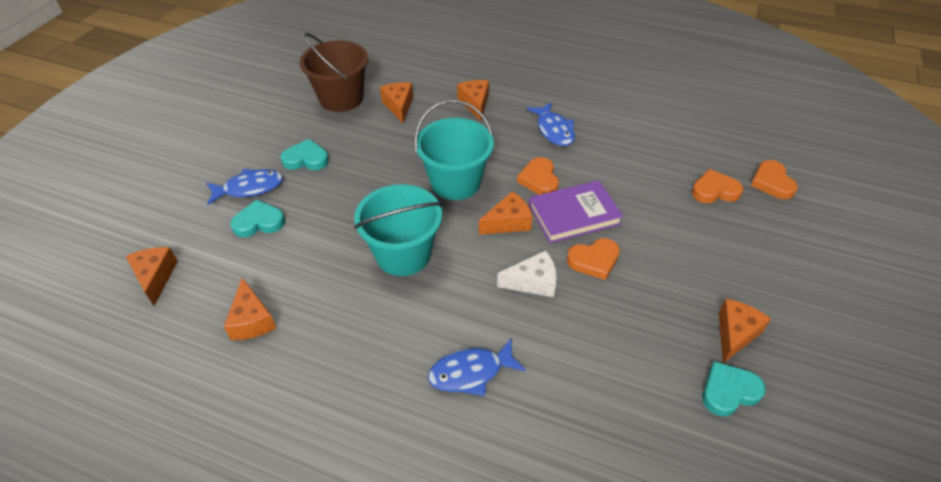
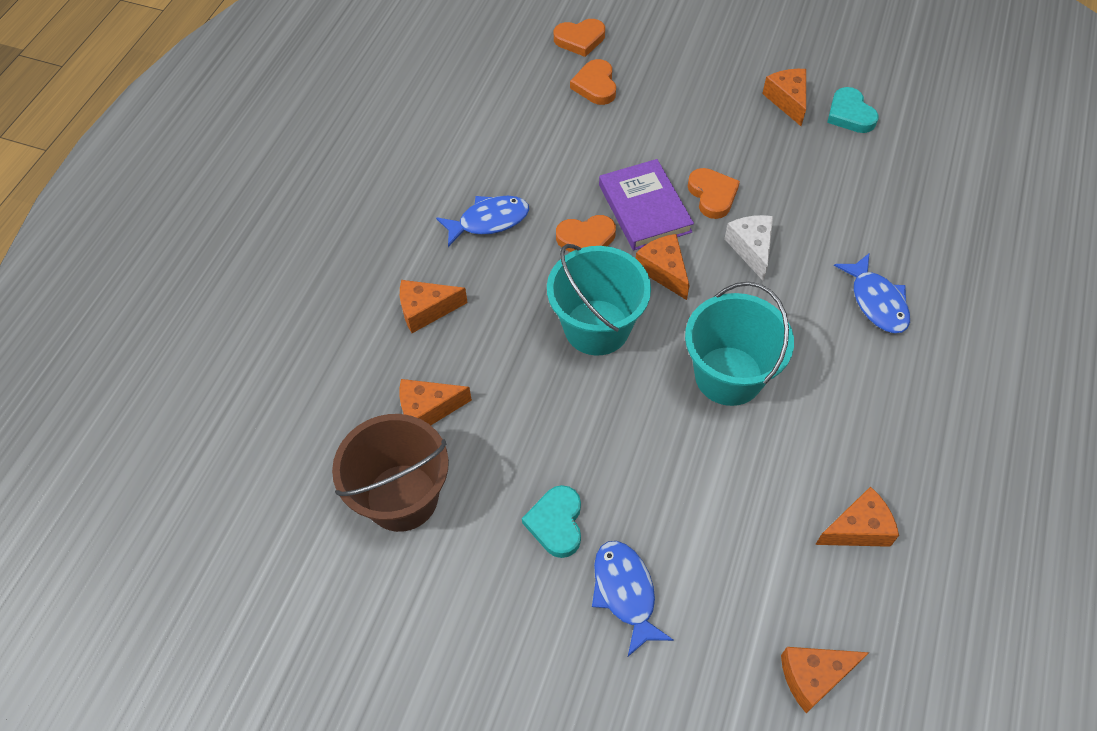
camera: 90 degrees left, 10 degrees up
turquoise heart [230,199,285,237] -> none
orange cheese [719,299,771,363] -> orange cheese turned 45 degrees clockwise [762,69,806,126]

